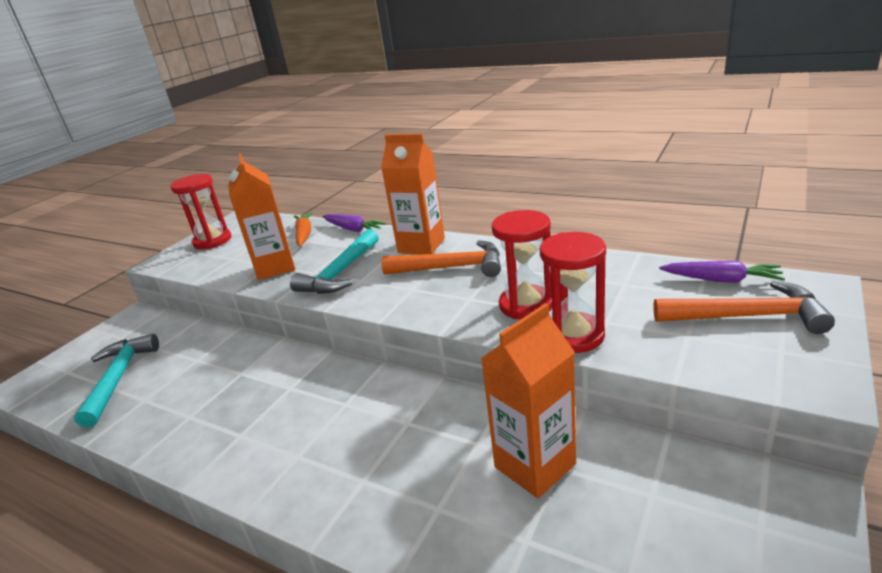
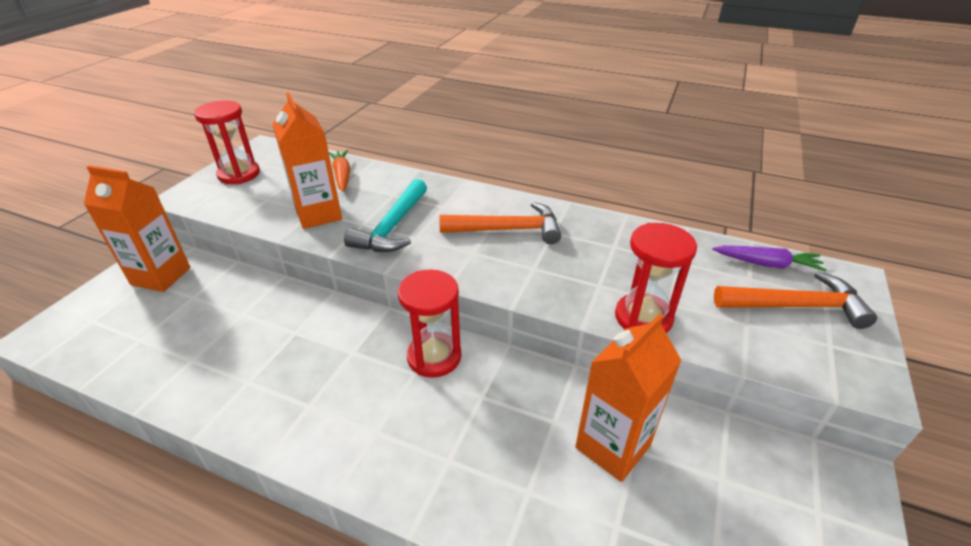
camera: 10 degrees left, 10 degrees up
turquoise hammer [74,334,159,428] -> none
purple carrot [322,214,386,232] -> none
orange carton [381,134,445,255] -> orange carton moved to [84,166,191,292]
red hourglass [492,210,552,320] -> red hourglass moved to [398,269,461,378]

